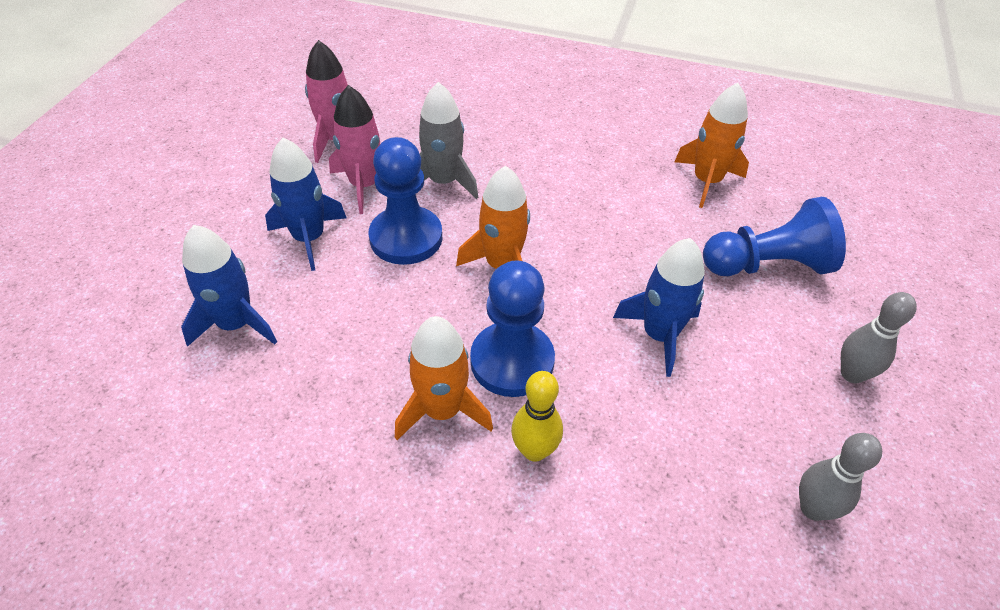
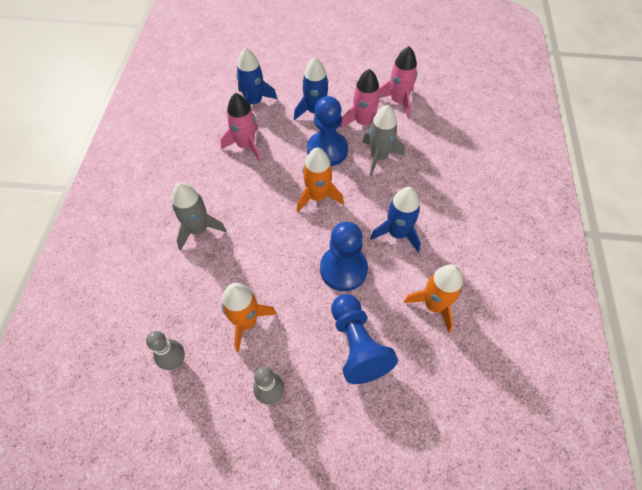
camera: 80 degrees right, 10 degrees up
orange rocket [395,316,493,440] -> orange rocket moved to [222,283,277,352]
blue pawn [470,260,555,397] -> blue pawn moved to [320,221,368,291]
yellow bowling pin [511,371,563,462] -> grey rocket [172,183,227,251]
blue rocket [613,238,705,377] -> blue rocket moved to [370,187,421,252]
none -> pink rocket [221,93,261,162]

